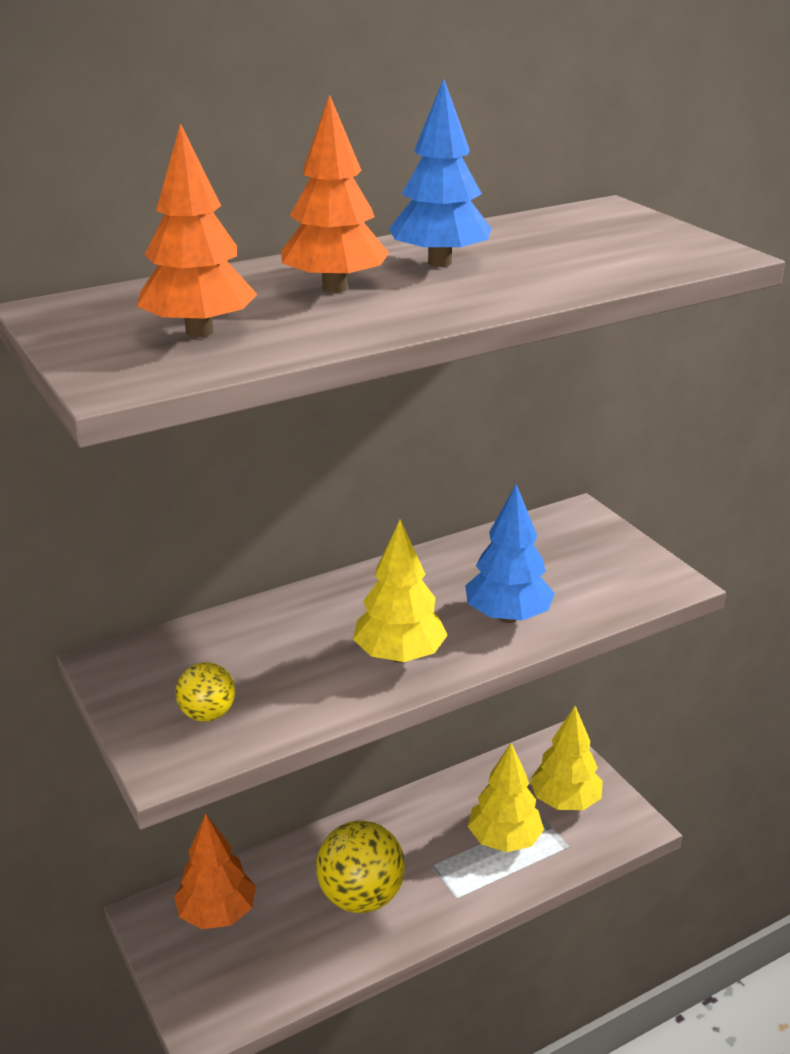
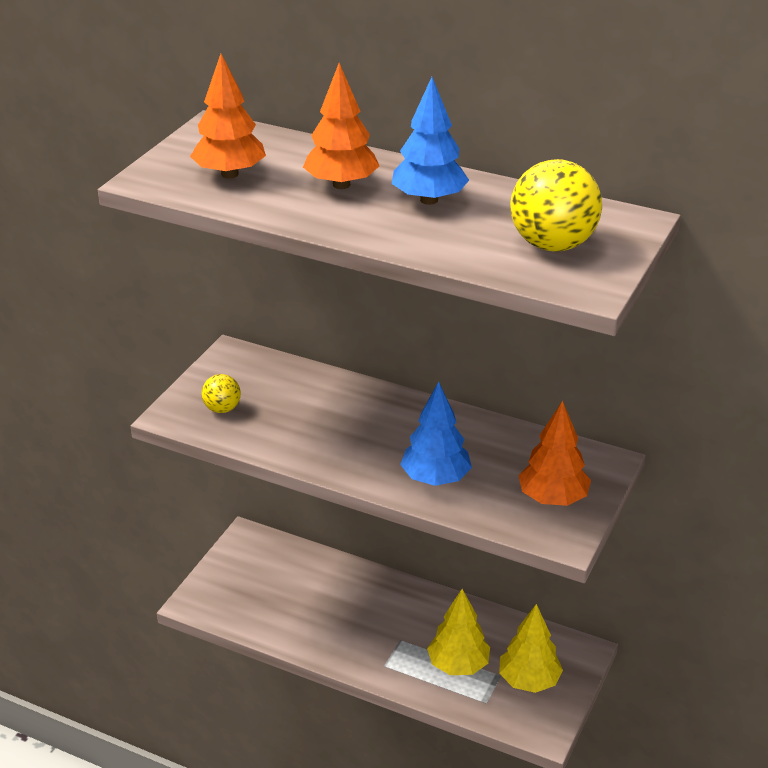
camera: 55 degrees right, 5 degrees up
orange tree [174,814,256,929] -> orange tree moved to [518,400,591,506]
yellow ball [316,820,405,913] -> yellow ball moved to [510,159,602,252]
yellow tree [353,519,448,663] -> none

